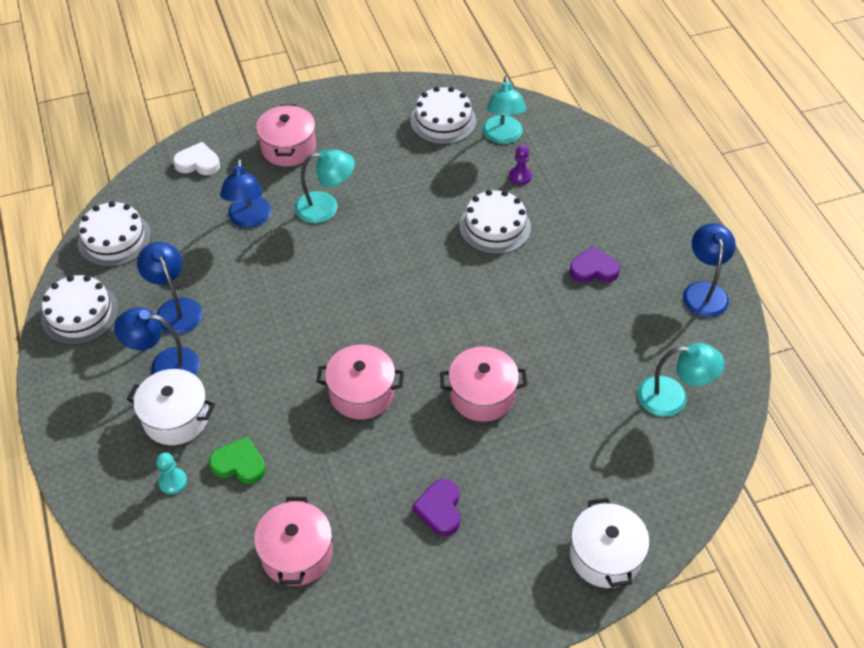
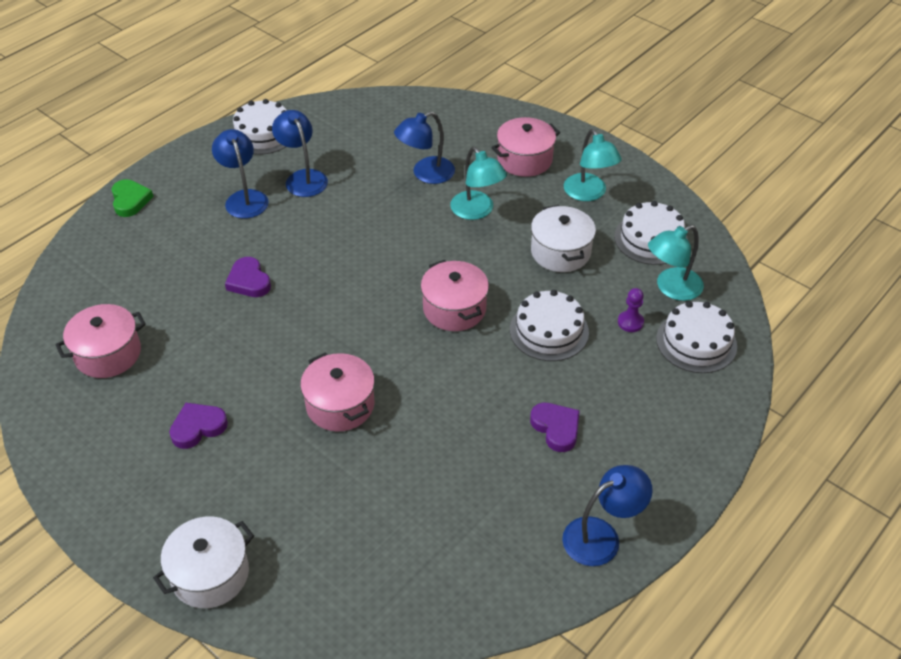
camera: 60 degrees right, 5 degrees down
white cake [78,201,151,267] -> white cake moved to [656,301,737,373]
white pot [127,369,215,445] -> white pot moved to [531,205,596,272]
blue lamp [137,242,202,334] -> blue lamp turned 60 degrees counterclockwise [272,110,328,197]
turquoise pawn [156,453,187,494] -> none
white heart [173,142,220,175] -> none
green heart [209,436,266,484] -> green heart moved to [111,179,154,217]
pink pot [316,345,404,420] -> pink pot moved to [421,260,489,331]
turquoise lamp [637,343,724,417] -> turquoise lamp moved to [564,129,622,201]
none -> purple heart [225,257,271,297]

